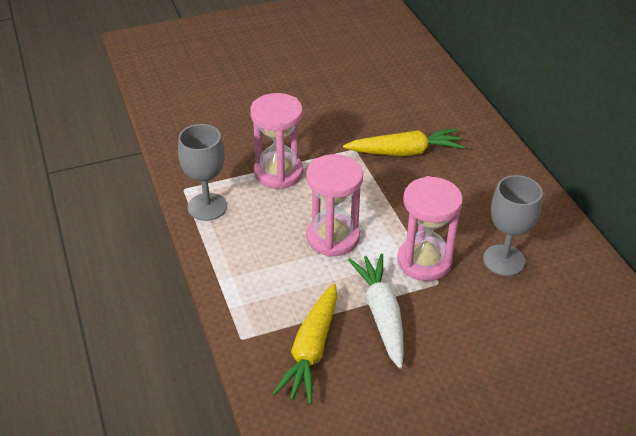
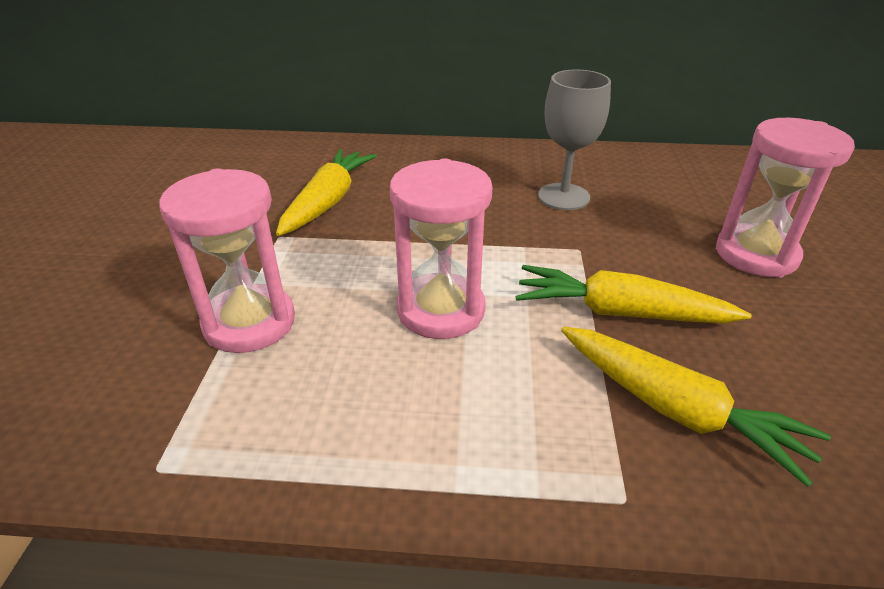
camera: 65 degrees left, 5 degrees down
grey goblet [178,124,227,221] -> none
white carrot [348,254,404,369] -> yellow carrot [516,265,752,323]
pink hourglass [397,176,463,281] -> pink hourglass moved to [715,118,855,278]

